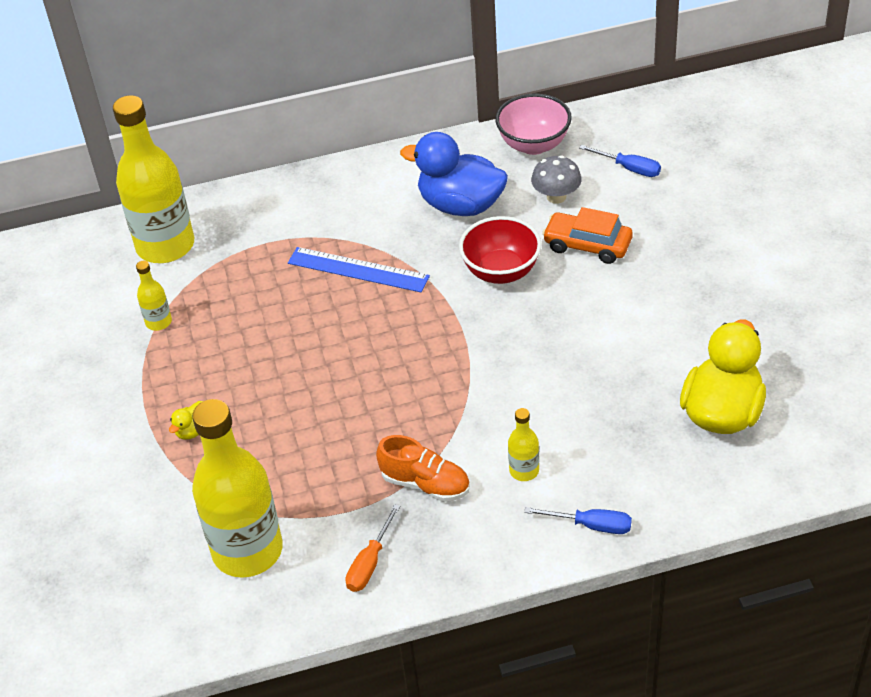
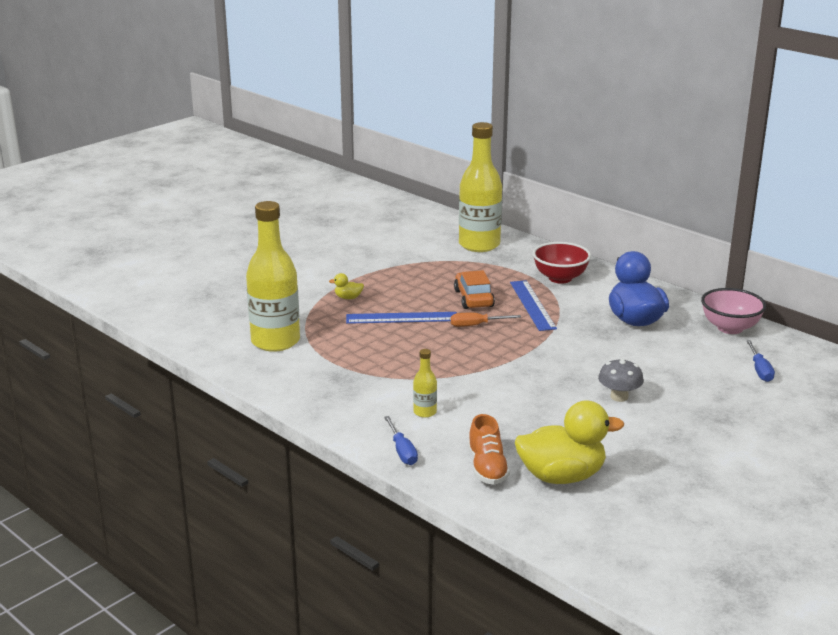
camera: 55 degrees right, 20 degrees down
yellow bottle [136,261,172,331] -> none
orange screwdriver [346,504,400,592] -> orange screwdriver moved to [451,313,521,327]
orange shoe [376,435,470,502] -> orange shoe moved to [468,414,510,485]
red bowl [459,216,542,284] -> red bowl moved to [532,242,591,284]
grey mushroom [531,155,582,204] -> grey mushroom moved to [598,358,644,402]
orange car [542,207,633,264] -> orange car moved to [454,270,495,309]
none -> blue ruler [346,312,457,324]

